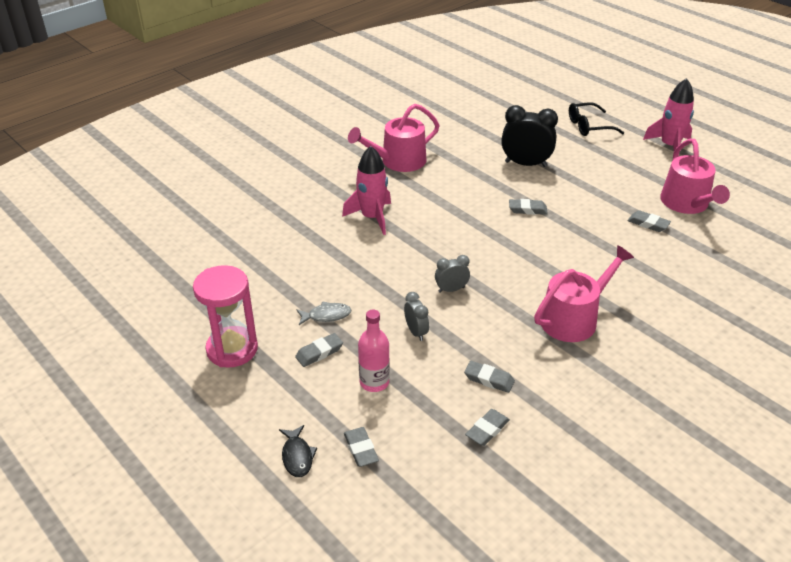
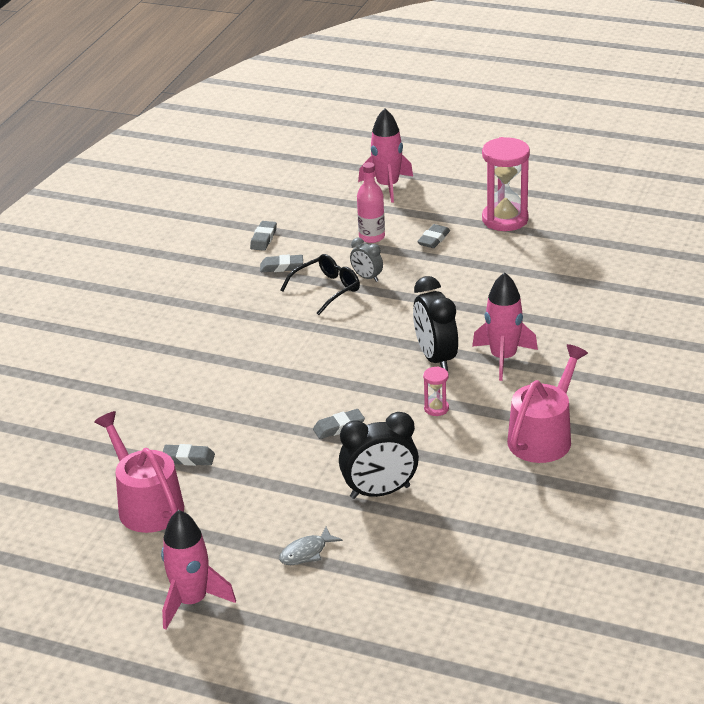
camera: 155 degrees right, 5 degrees down
black fish [279,425,317,477] -> pink rocket [358,109,413,203]
grey fish [296,301,352,325] -> grey fish moved to [279,527,343,565]
grey eraser [344,427,379,467] -> none
grey clock [435,255,470,293] -> none
pink watering can [534,245,634,342] -> none
black glasses [569,102,624,136] -> black glasses moved to [280,254,360,315]
none -> black clock [413,276,458,371]
none -> pink hourglass [423,366,449,416]

